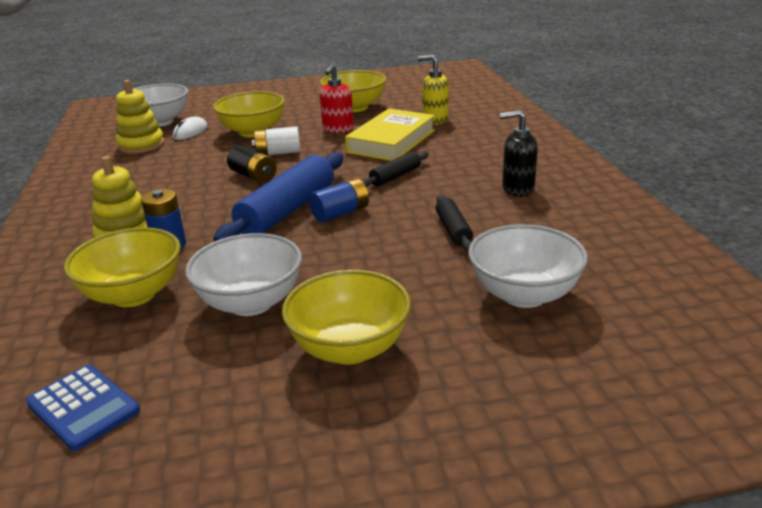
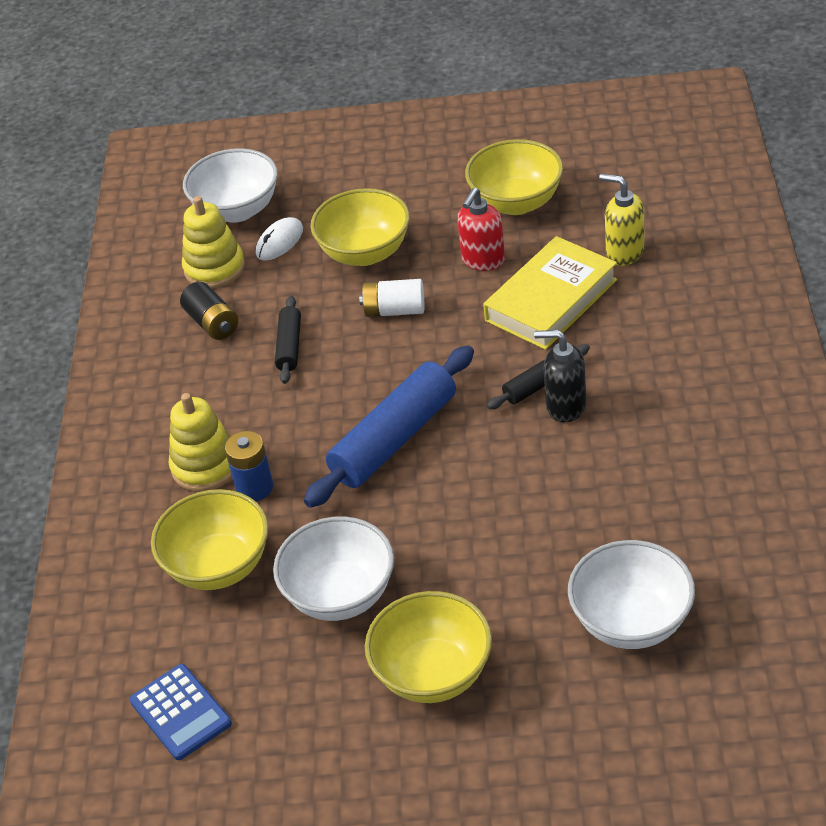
camera: 15 degrees right, 15 degrees up
black battery [227,145,277,183] -> black battery moved to [180,282,238,340]
blue battery [309,178,369,222] -> none
black rolling pin [436,195,473,251] -> black rolling pin moved to [275,296,301,384]
black soap dispenser [500,110,538,197] -> black soap dispenser moved to [534,330,586,422]

